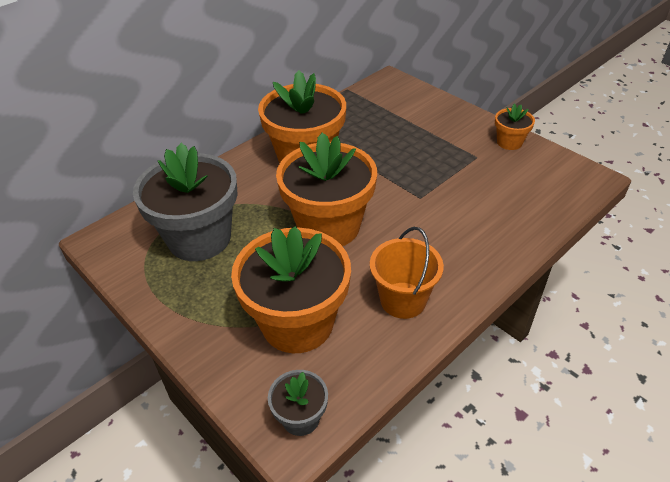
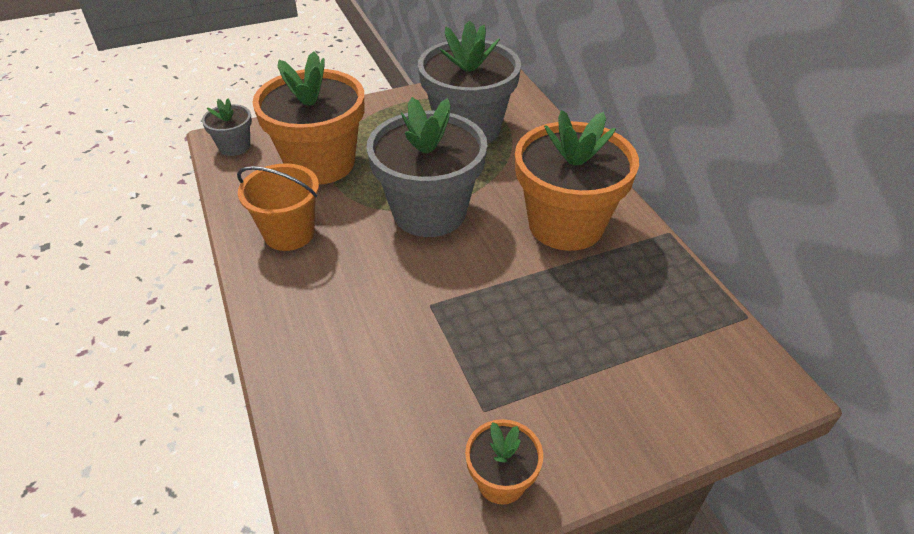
camera: 110 degrees right, 0 degrees up
orange flower pot [276,133,377,246] -> grey flower pot [367,97,487,237]

